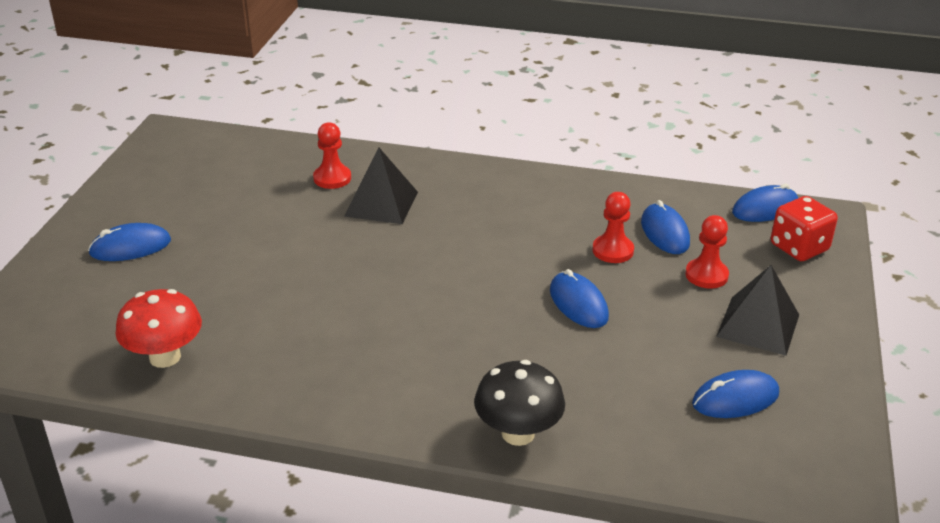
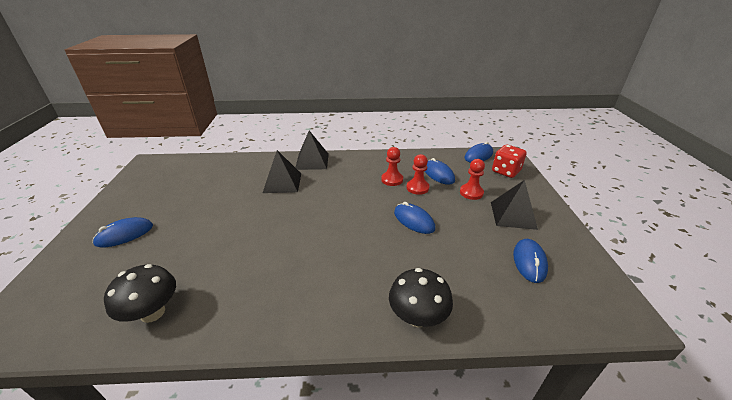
camera: 15 degrees left, 0 degrees up
red mushroom [115,289,202,368] -> black mushroom [104,264,176,323]
red pawn [313,122,351,189] -> red pawn moved to [381,147,403,186]
blue mouse [692,370,779,418] -> blue mouse turned 45 degrees counterclockwise [513,239,548,283]
none -> black pyramid [295,131,329,170]

